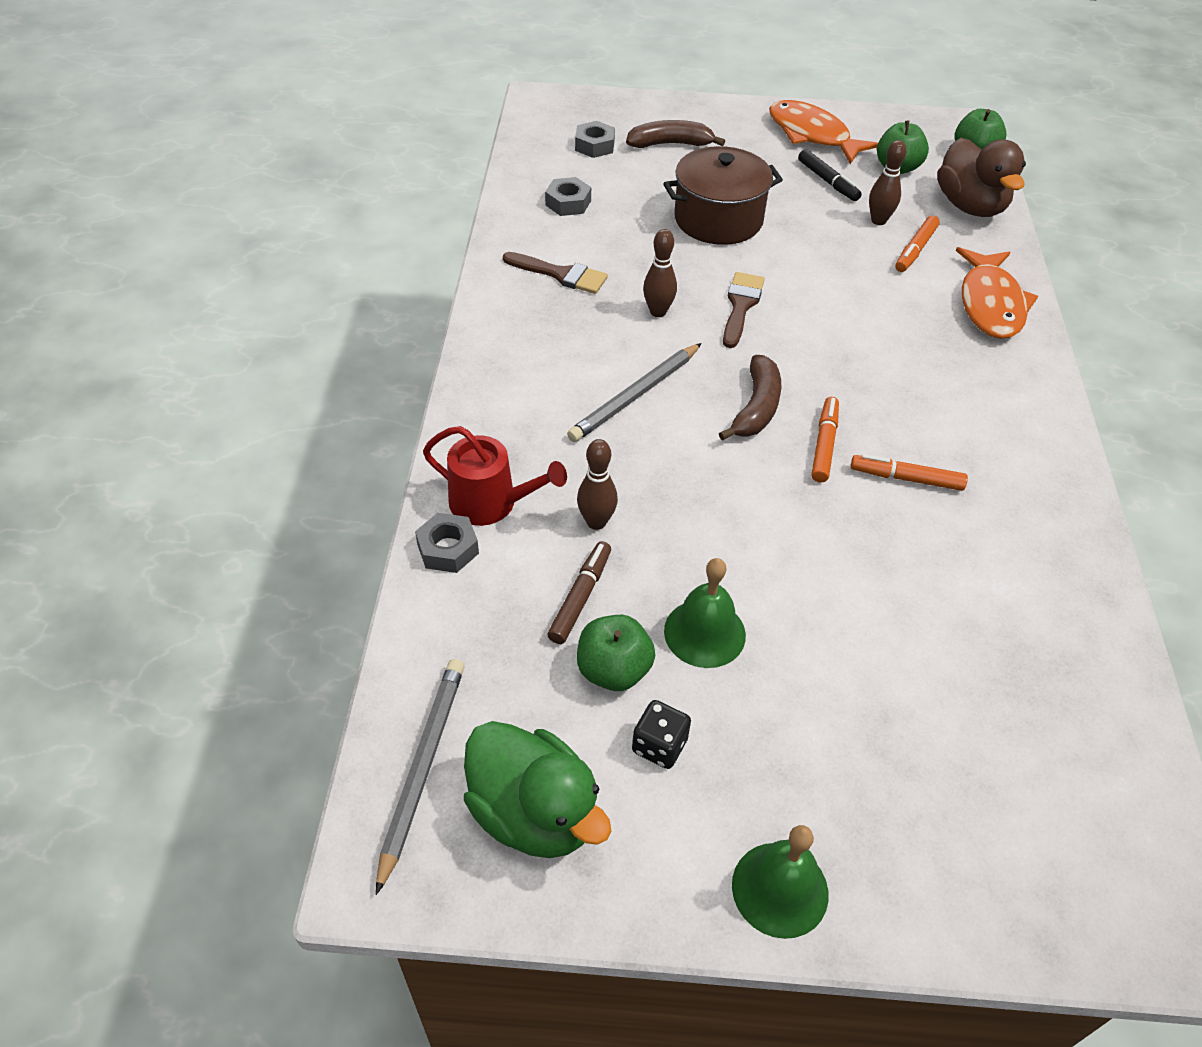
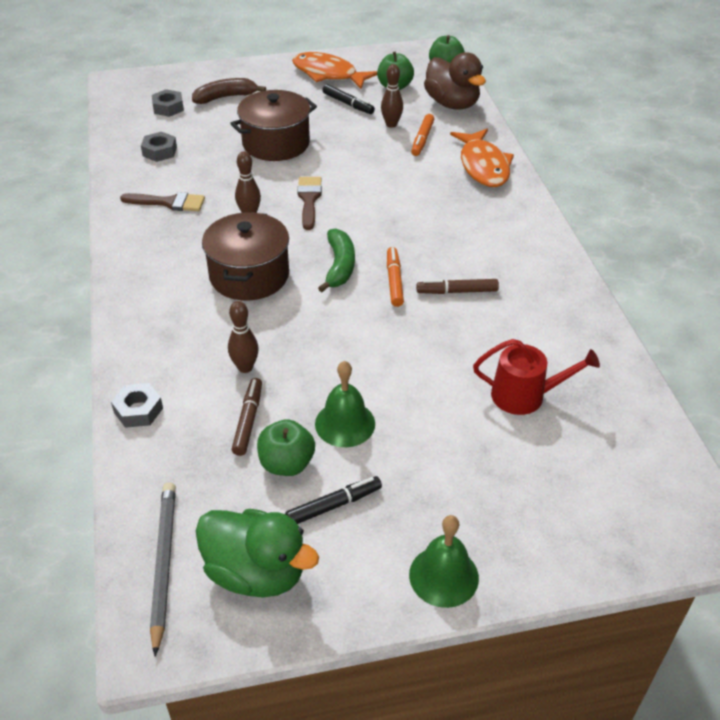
camera: 15 degrees left, 5 degrees down
red watering can [423,426,567,526] -> red watering can moved to [473,339,600,415]
grey pencil [567,343,702,442] -> brown pot [202,212,289,301]
black dice [632,700,691,769] -> black marker [285,476,382,524]
brown banana [719,355,781,441] -> green banana [318,228,355,292]
orange marker [851,454,968,491] -> brown marker [416,279,499,294]

